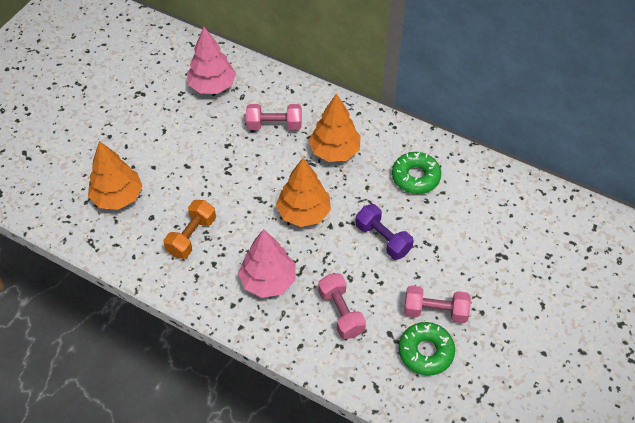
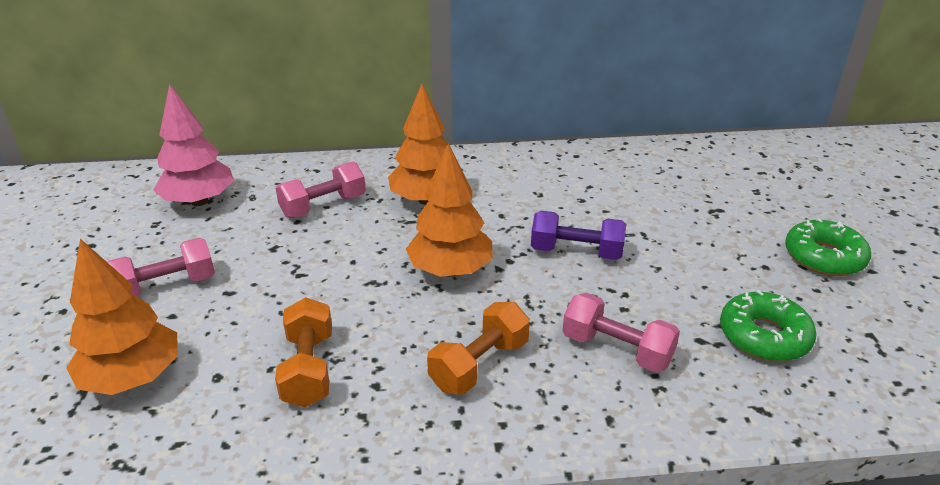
camera: 35 degrees left, 20 degrees down
pink tree [238,229,295,298] -> orange dumbbell [427,302,530,395]
green donut [392,152,441,194] -> green donut moved to [785,218,871,276]
pink dumbbell [404,285,471,323] -> pink dumbbell moved to [107,238,215,297]

